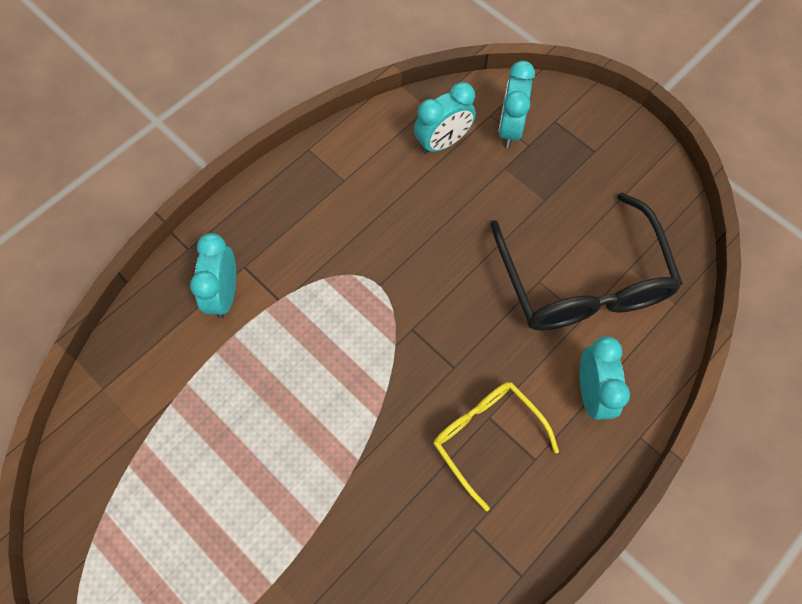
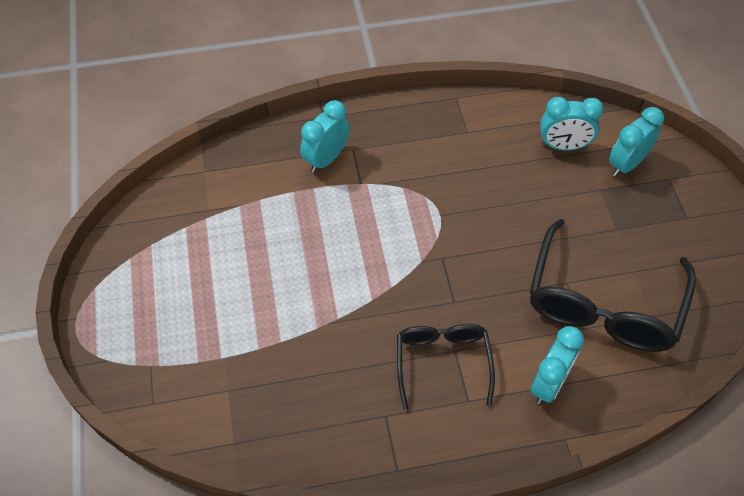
camera: 35 degrees right, 10 degrees down
yellow glasses [434,382,559,511] -> black glasses [397,324,495,410]

